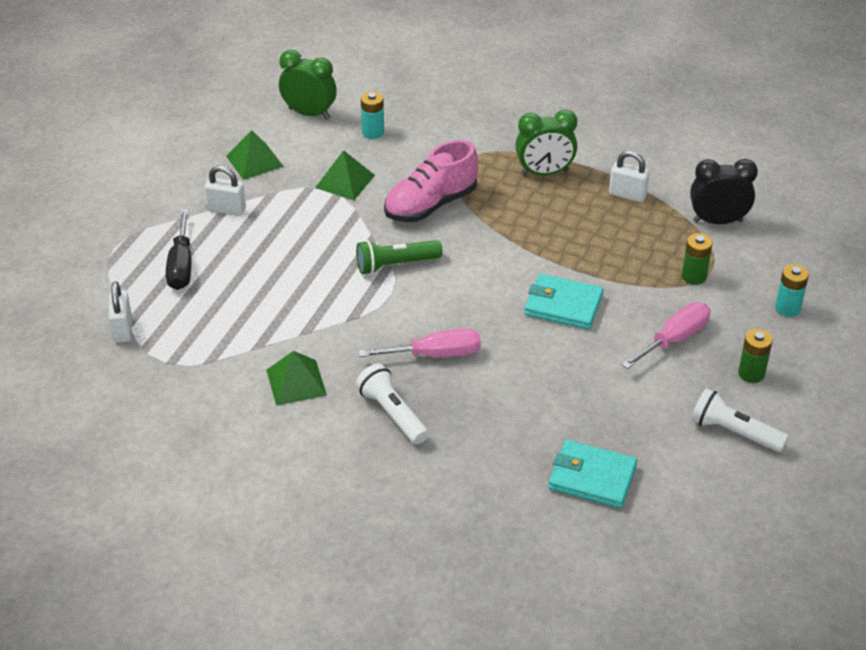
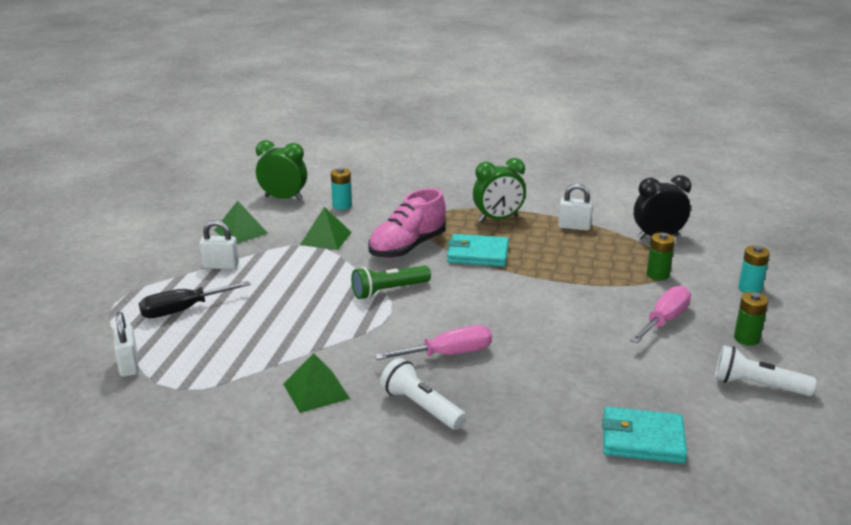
camera: 10 degrees left, 15 degrees down
black screwdriver [166,209,192,290] -> black screwdriver turned 75 degrees clockwise [139,281,251,318]
turquoise wallet [524,274,603,330] -> turquoise wallet moved to [447,234,509,267]

